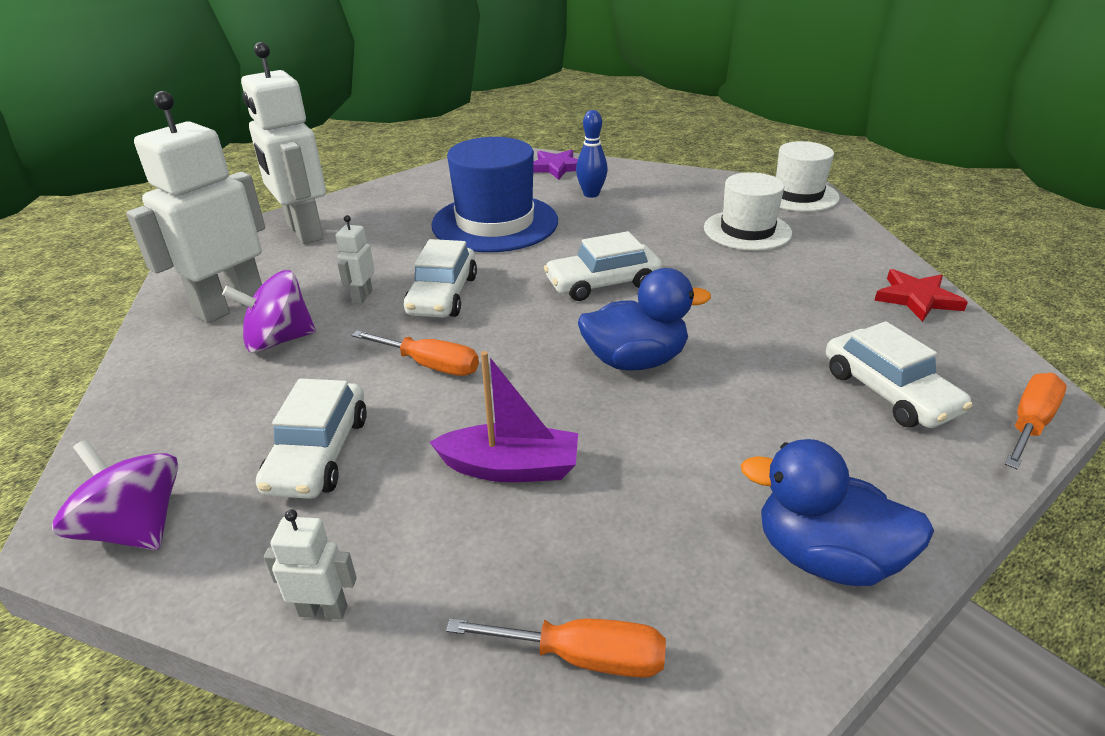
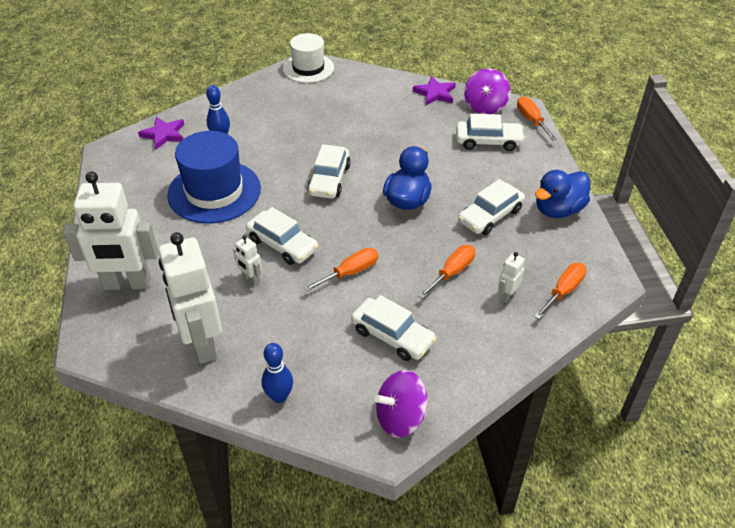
camera: 60 degrees left, 10 degrees up
purple spinning top [222,270,316,353] -> purple spinning top moved to [464,69,510,114]
white robot [264,509,357,620] -> white robot moved to [498,252,525,303]
purple boat [429,351,578,482] -> orange screwdriver [418,245,475,299]
white hat [704,172,792,251] -> none
red star [874,269,968,322] -> purple star [413,76,456,105]
none -> blue bowling pin [262,343,293,403]
none -> white car [458,179,525,235]

